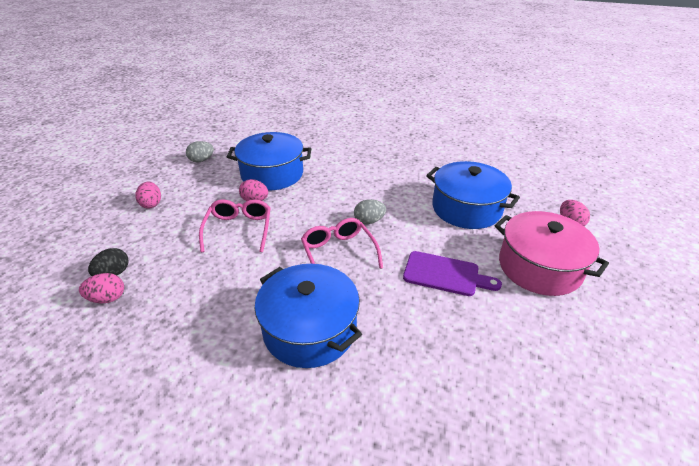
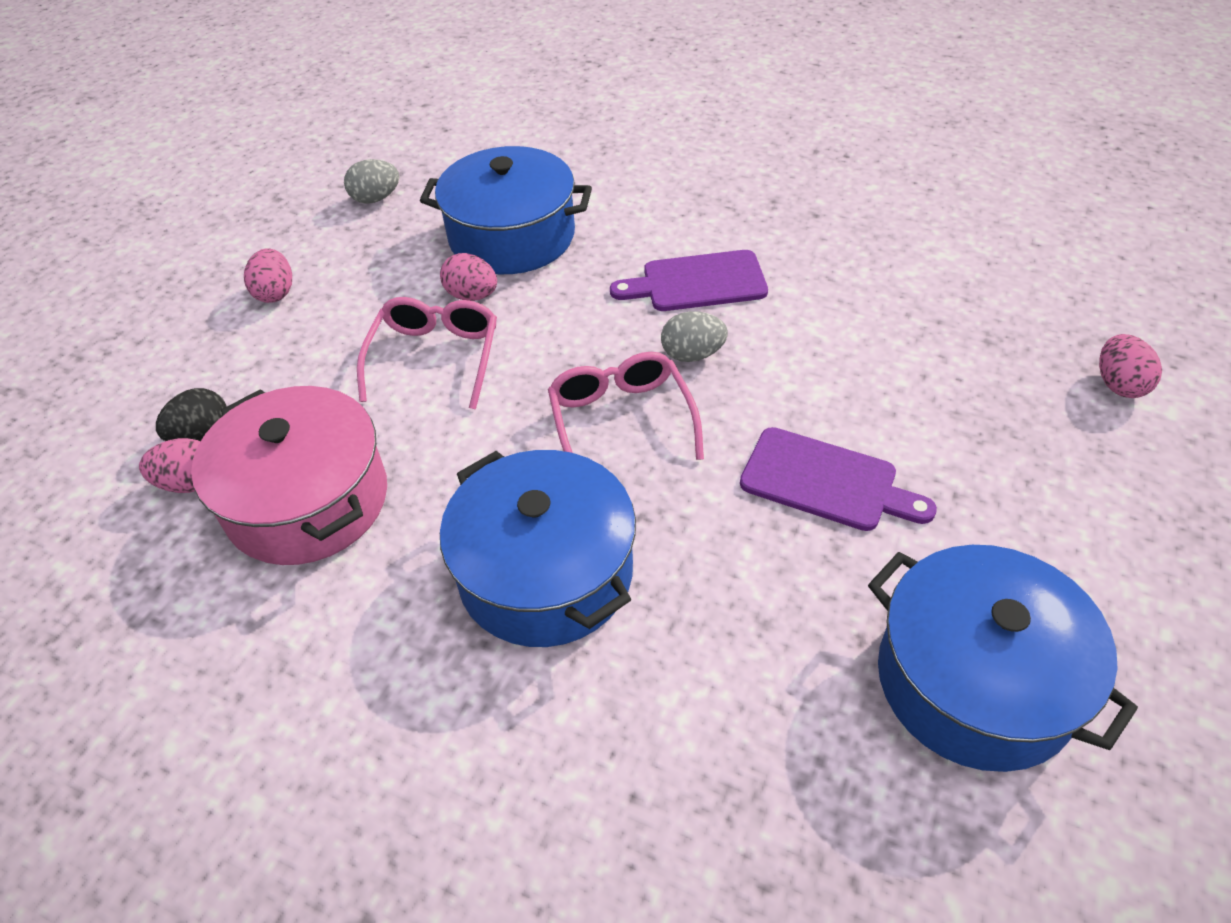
camera: 10 degrees right, 10 degrees up
blue pot [426,161,520,229] -> blue pot moved to [868,545,1138,772]
pink pot [494,211,609,296] -> pink pot moved to [191,386,387,565]
none -> purple cutting board [610,250,768,311]

